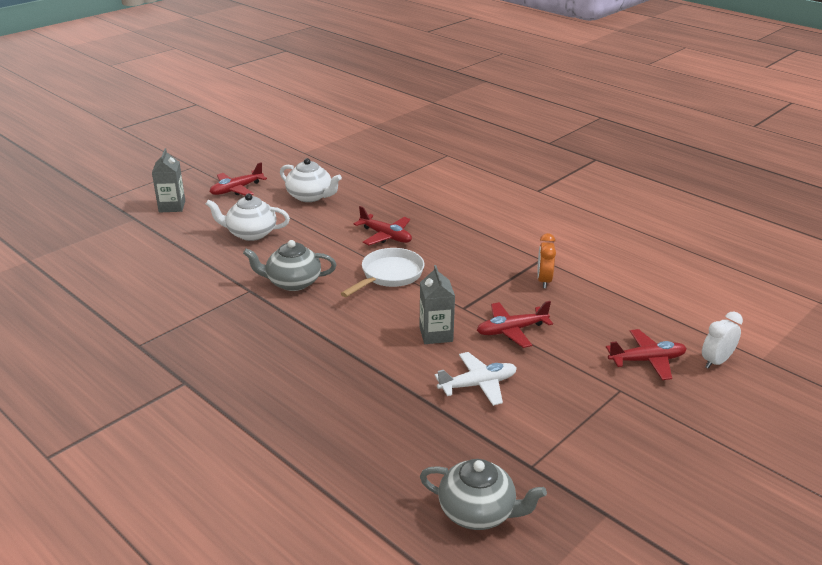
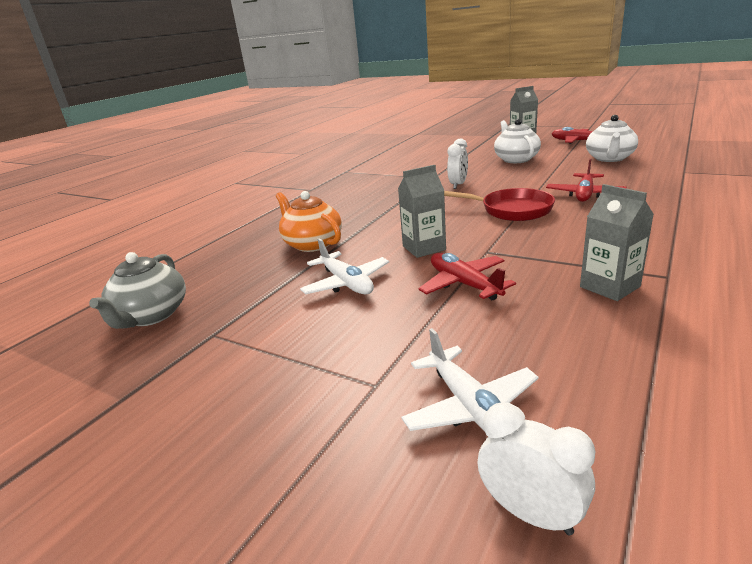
camera: 80 degrees right, 5 degrees down
grey teapot [243,240,336,291] -> white clock [447,139,468,189]
white pan [341,248,424,297] -> red pan [444,188,555,221]
orange clock [537,233,556,288] -> grey carton [580,184,654,301]
red plane [606,329,687,380] -> white plane [401,328,539,431]
none -> orange teapot [276,191,342,252]

